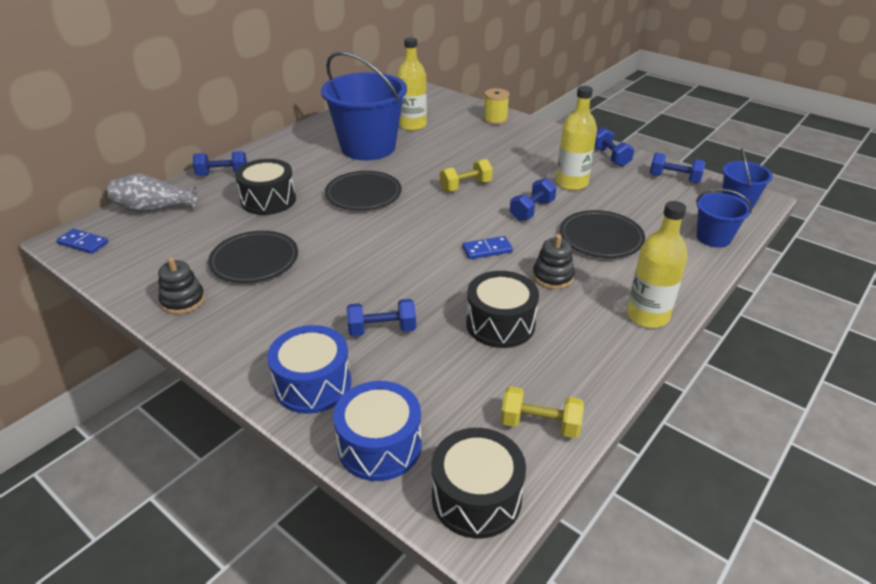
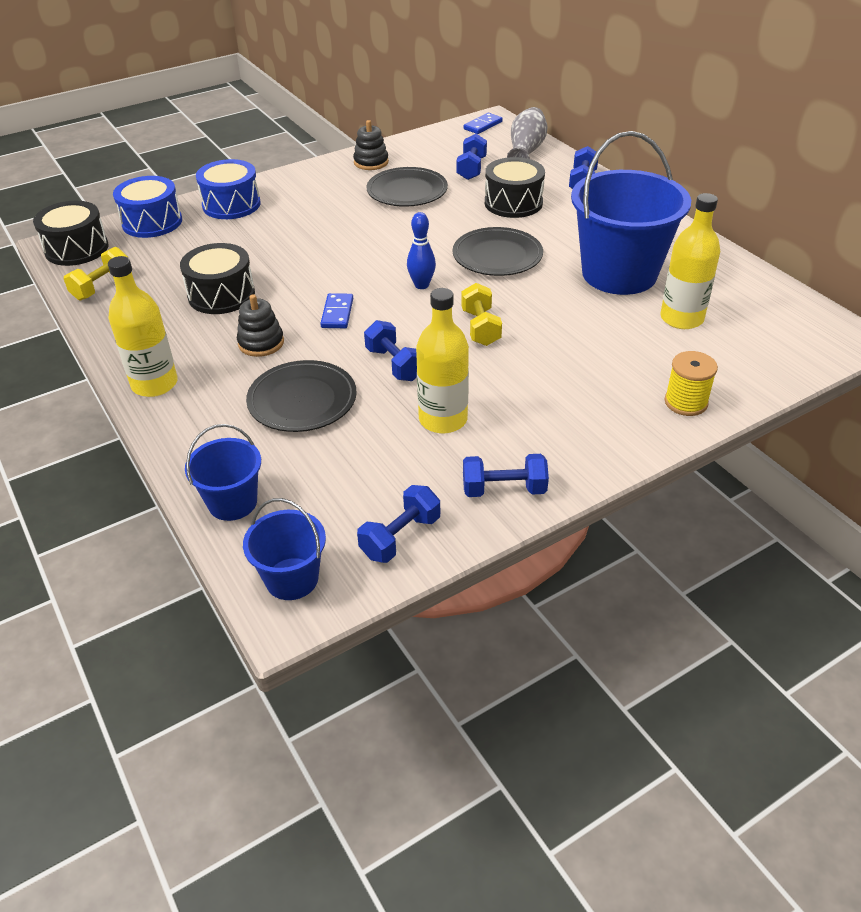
camera: 110 degrees right, 5 degrees up
blue dumbbell [347,299,416,337] -> blue dumbbell moved to [457,134,487,180]
none -> blue bowling pin [407,212,436,289]

